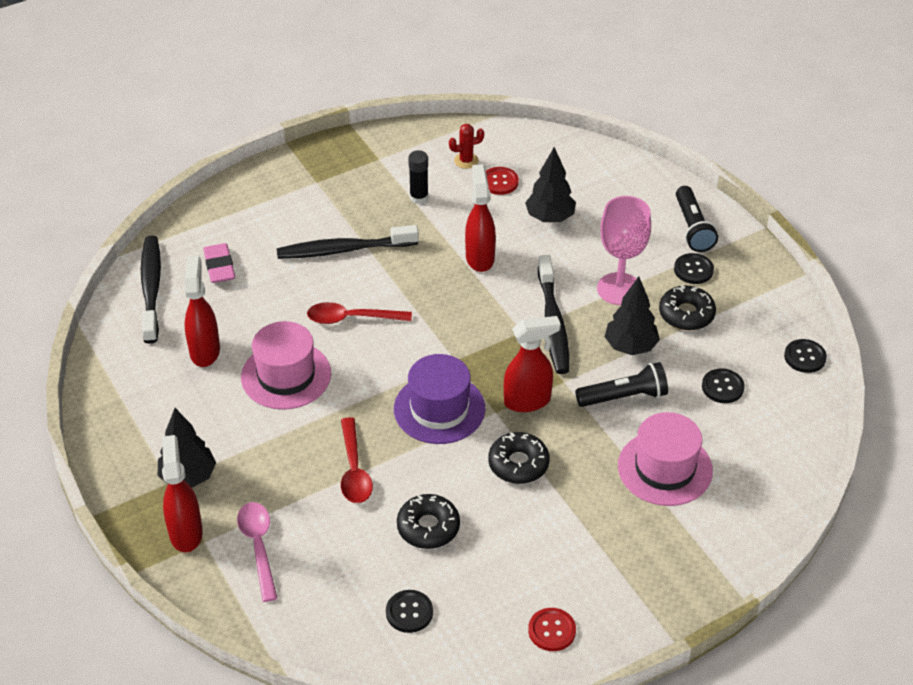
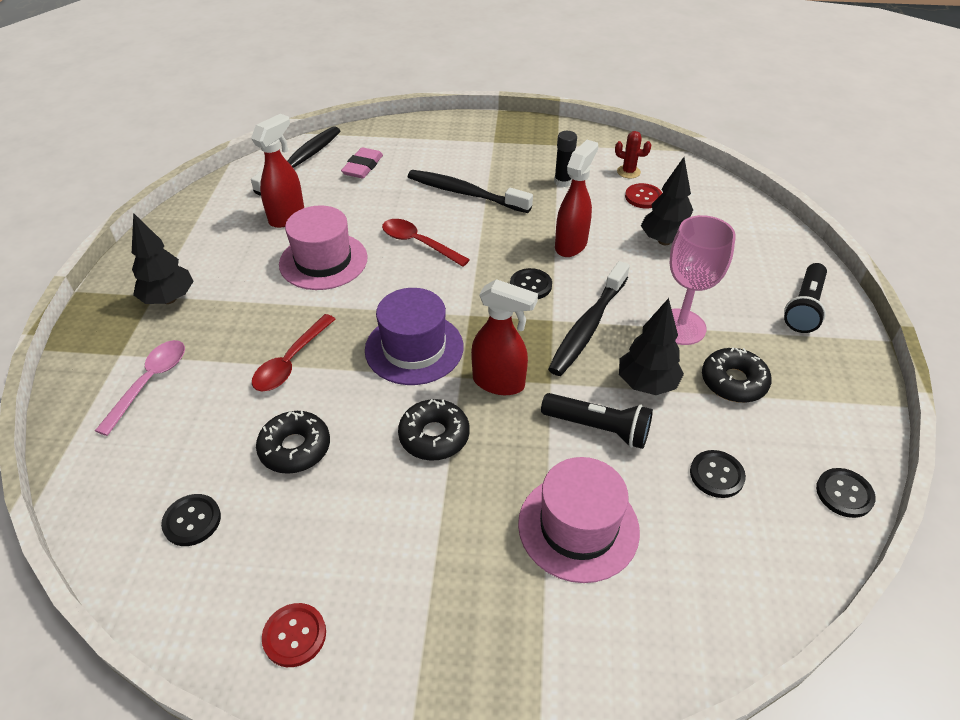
camera: 35 degrees right, 0 degrees up
red spray bottle [162,435,203,552] -> none
black button [674,253,714,284] -> black button moved to [510,268,552,299]

